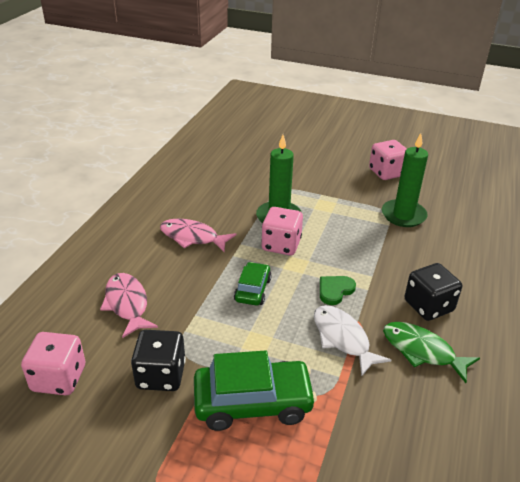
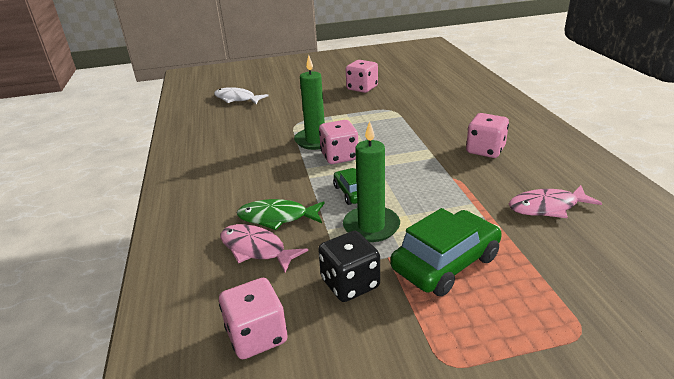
camera: 30 degrees left, 5 degrees down
pink fish [160,219,236,252] -> pink fish moved to [509,185,602,218]
white fish [314,305,391,376] -> white fish moved to [214,87,268,104]
green heart [320,276,356,305] -> none
green candle [382,133,428,227] -> green candle moved to [343,121,400,242]
green fish [383,322,480,383] -> green fish moved to [237,199,325,230]
black dice [405,263,462,321] -> pink dice [466,113,509,158]

